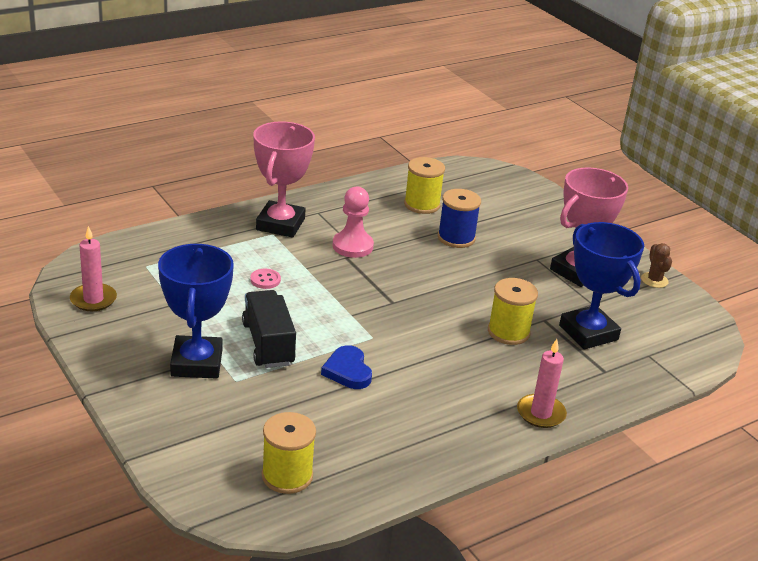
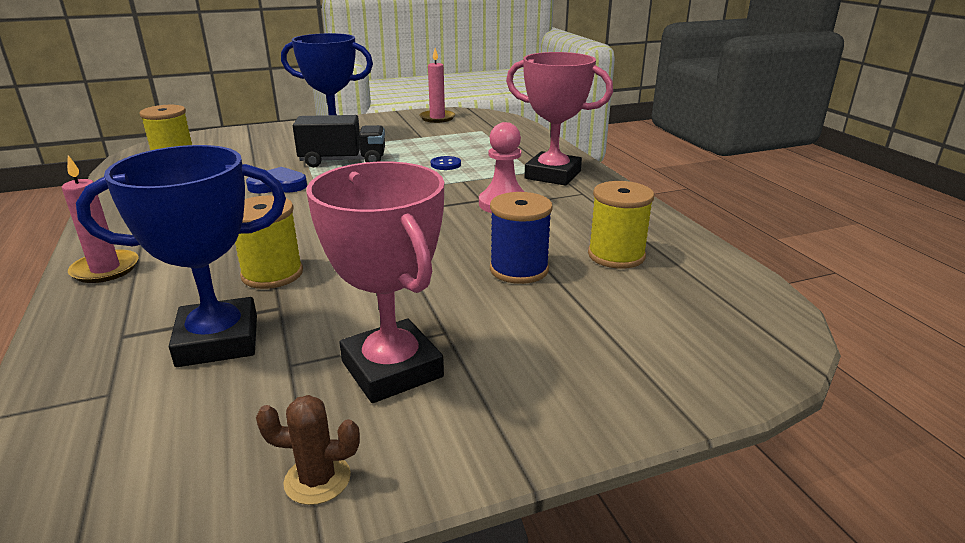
camera: 105 degrees right, 5 degrees down
pink button [250,269,281,289] -> blue button [431,156,461,170]

